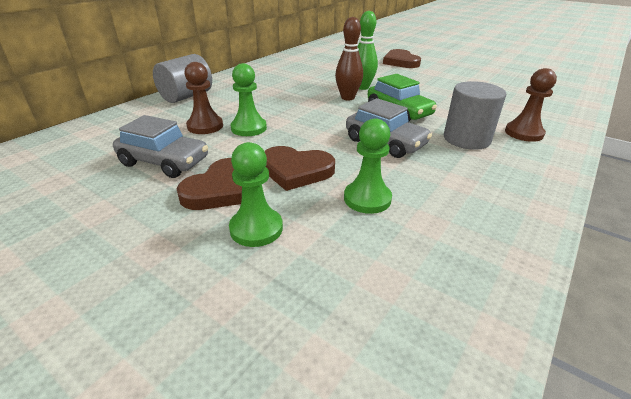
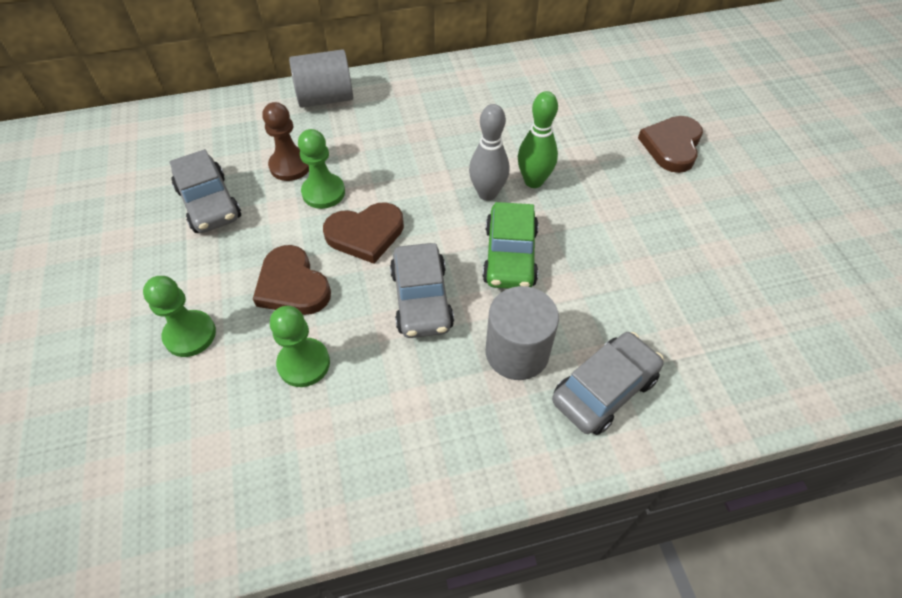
camera: 40 degrees right, 20 degrees up
brown heart [177,158,242,210] -> brown heart moved to [323,202,404,264]
brown bowling pin [335,17,363,100] -> grey bowling pin [469,104,510,201]
brown pawn [505,68,557,142] -> grey car [552,332,664,435]

